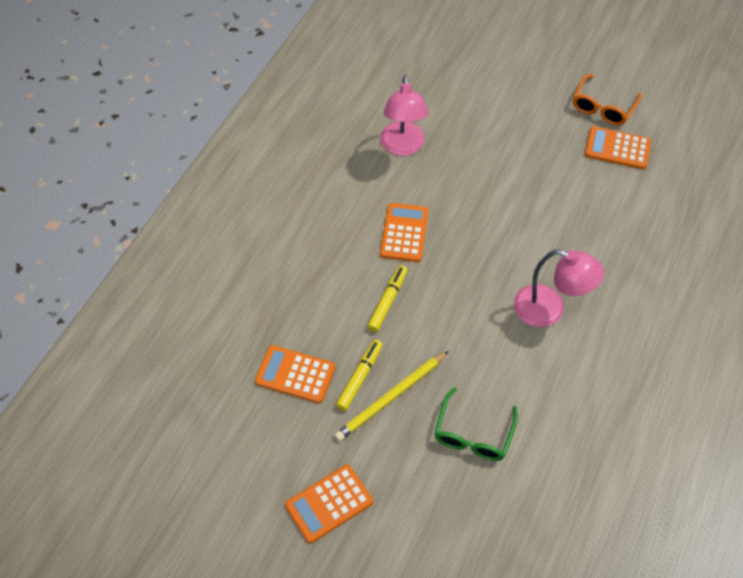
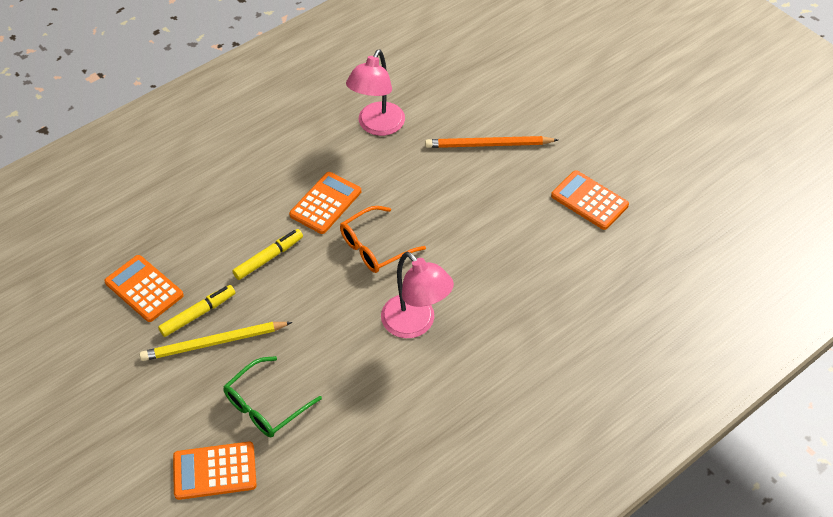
camera: 25 degrees right, 5 degrees down
orange calculator [285,465,373,543] -> orange calculator moved to [173,442,257,500]
orange glasses [573,74,642,125] -> orange glasses moved to [340,206,426,273]
none -> orange pencil [425,136,558,148]

